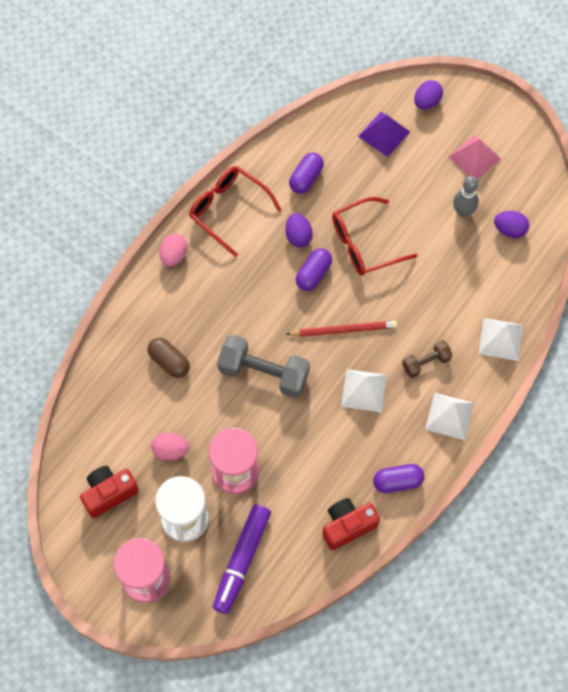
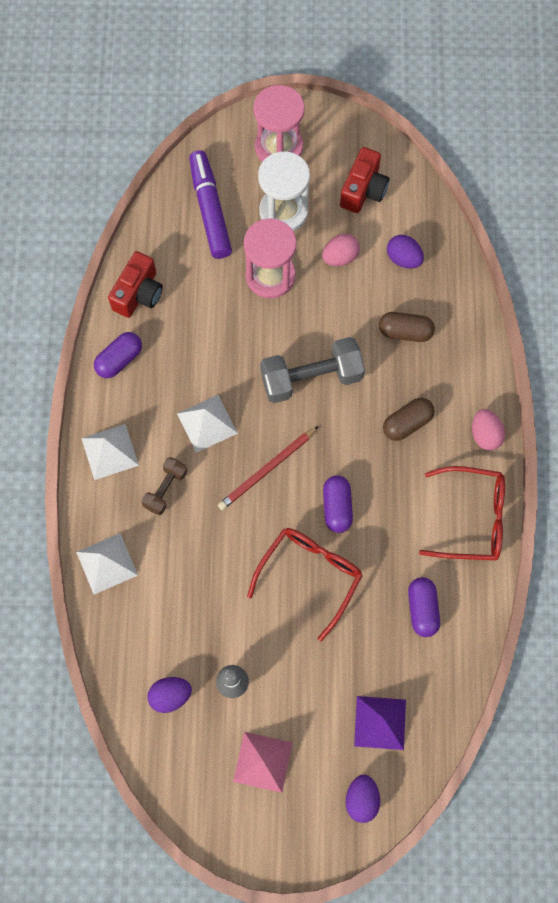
camera: 145 degrees right, 5 degrees up
purple egg [285,213,313,247] -> purple egg moved to [387,235,424,268]
none -> brown capsule [383,398,435,441]

